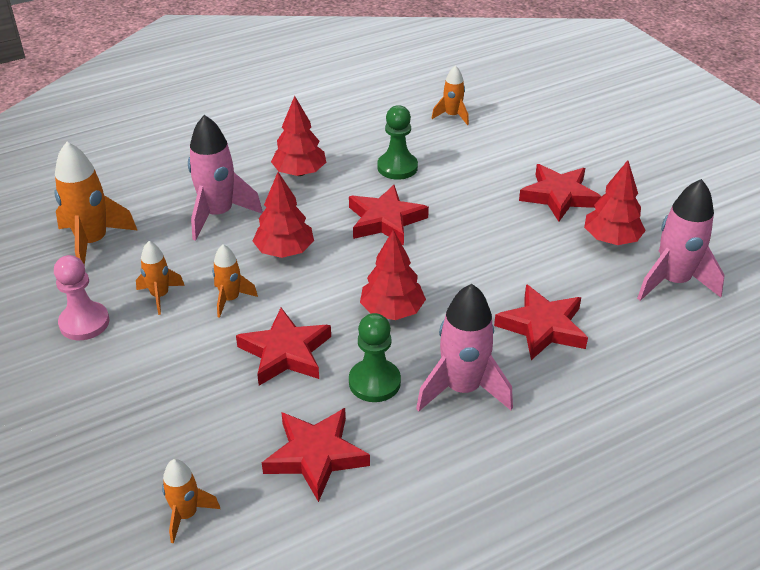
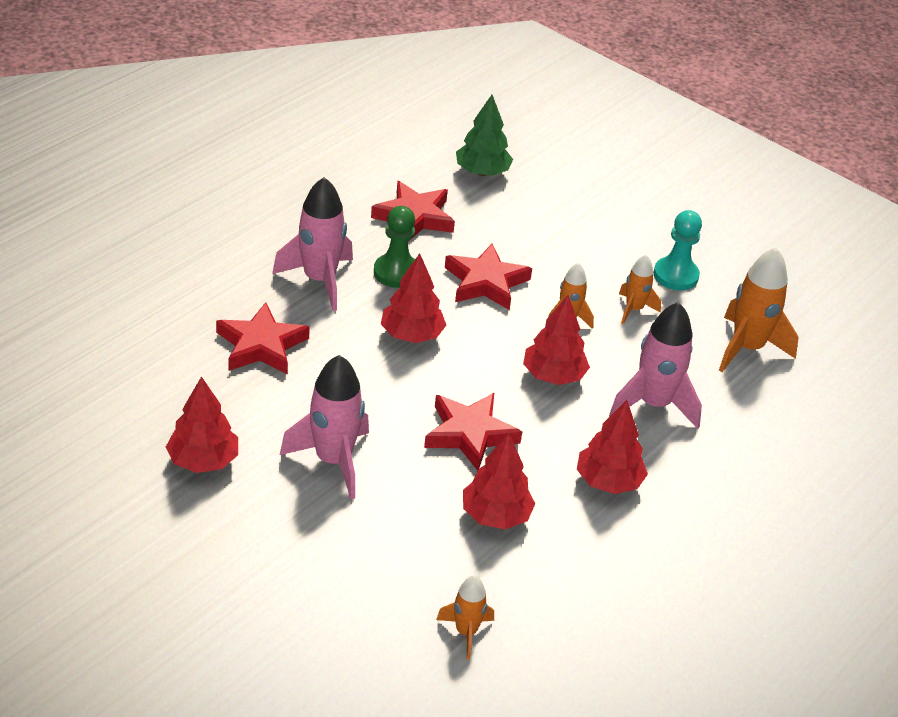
camera: 155 degrees right, 0 degrees up
pink pawn [54,255,110,340] -> turquoise pawn [654,210,702,290]
orange rocket [162,459,220,544] -> green tree [456,95,513,176]
green pawn [377,105,418,180] -> red tree [463,433,536,529]
red star [519,164,601,222] -> none
pink rocket [637,179,725,301] -> pink rocket moved to [280,355,369,499]

